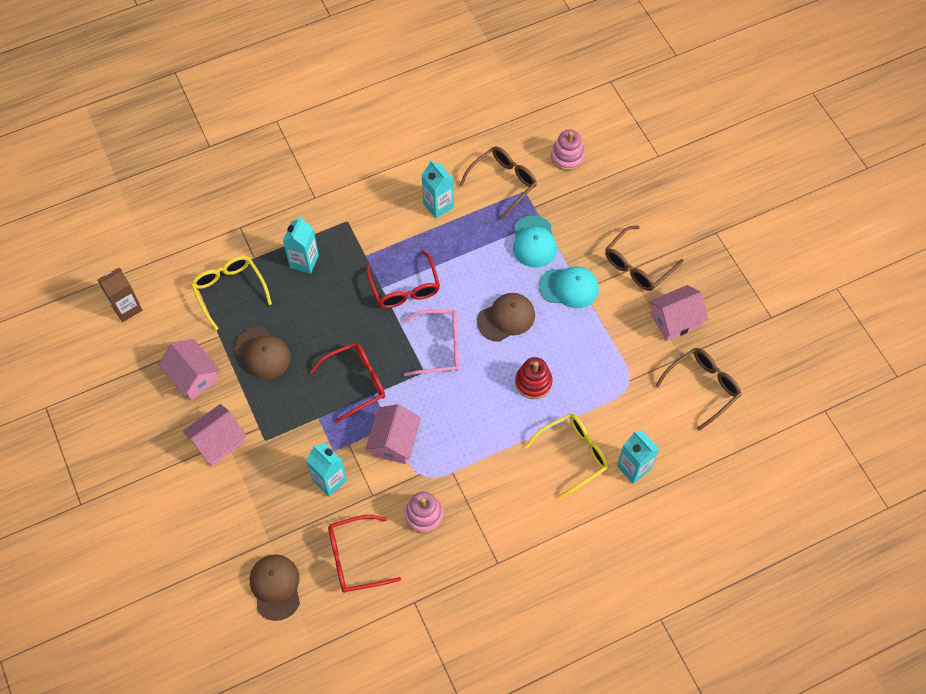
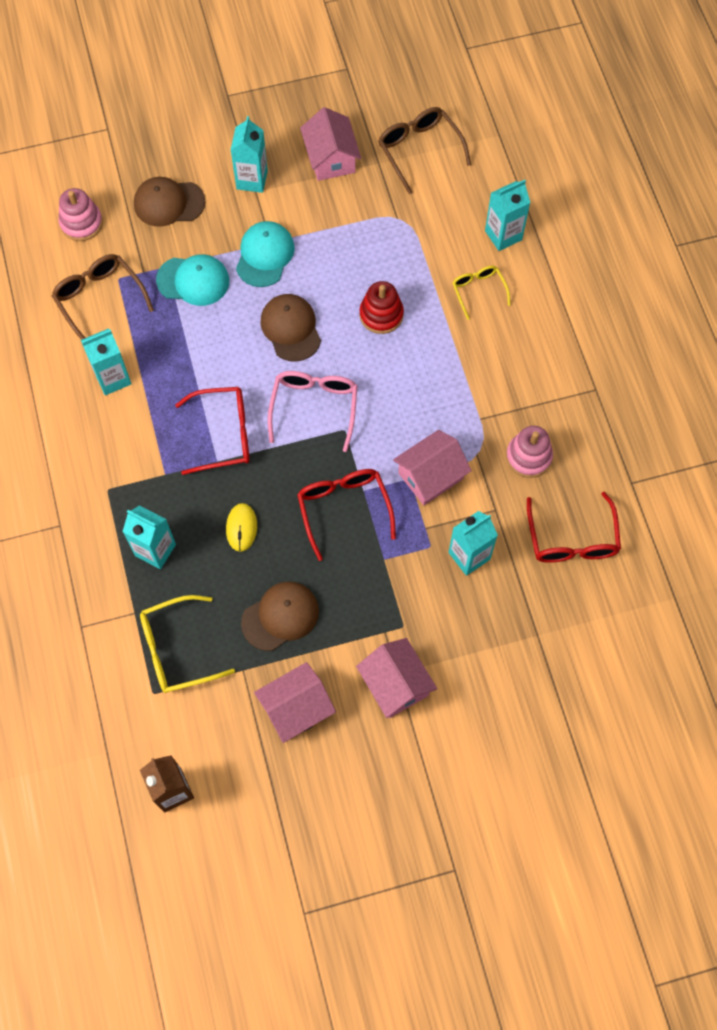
camera: 80 degrees left, 5 degrees up
brown cap [250,554,300,621] -> brown cap moved to [134,177,206,227]
pink house [365,404,421,464] -> pink house turned 60 degrees counterclockwise [393,430,472,505]
yellow glasses [525,413,608,499] -> yellow glasses [453,266,511,320], size x0.62
brown glasses [605,225,683,291] -> turquoise carton [231,116,268,193]
none -> yellow mouse [226,503,257,552]

